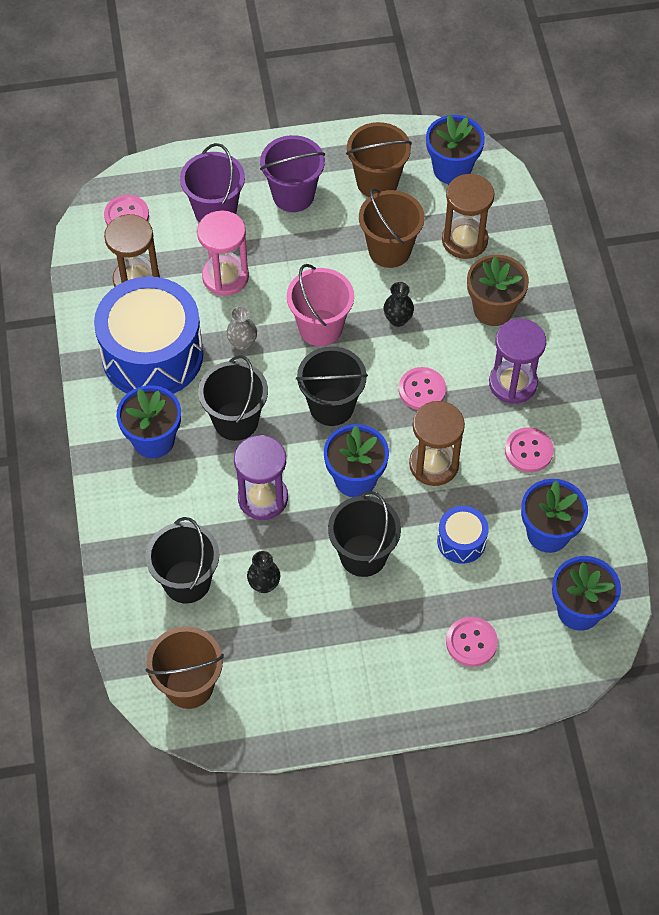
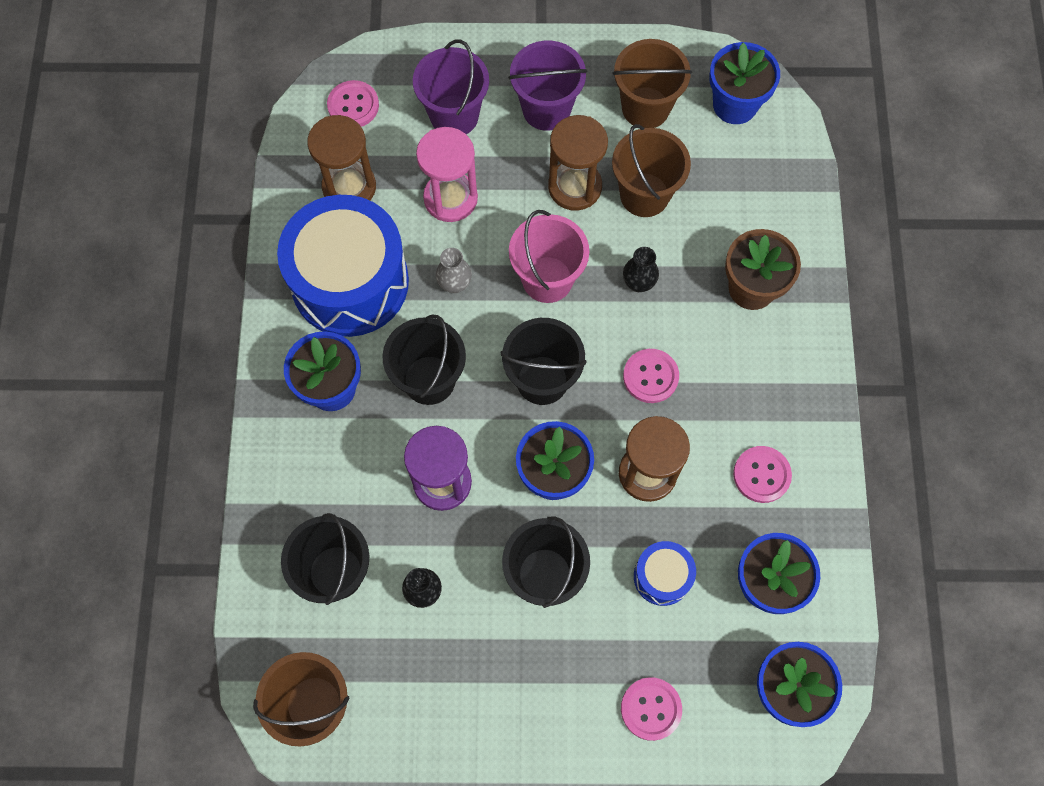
camera: 10 degrees right, 10 degrees up
brown hourglass [442,174,494,259] -> brown hourglass moved to [548,115,608,211]
purple hourglass [489,319,546,404] -> none

